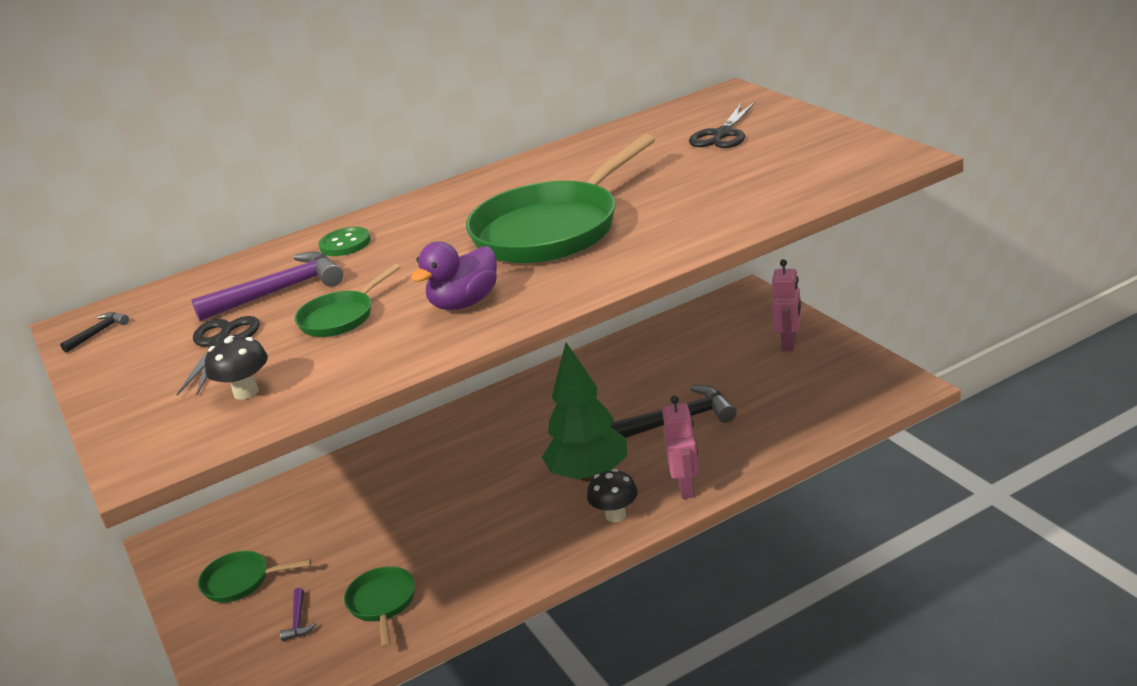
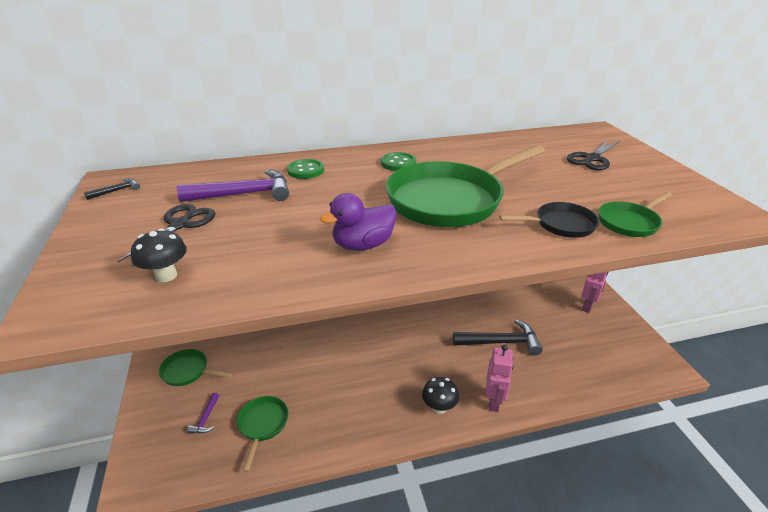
camera: 10 degrees right, 5 degrees up
green pan [295,264,401,337] -> green pan moved to [598,192,672,237]
green tree [542,342,627,482] -> none
none -> green button [381,152,416,171]
none -> black pan [499,202,599,238]

